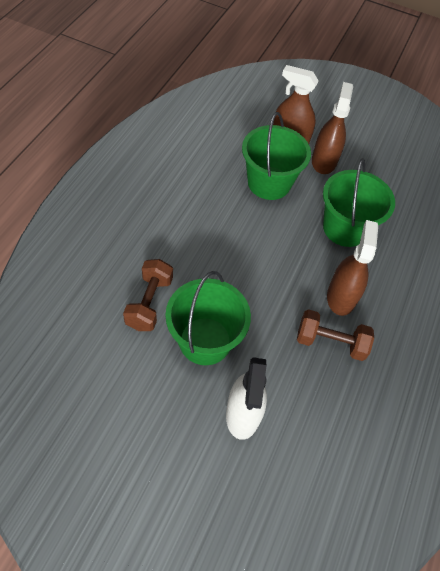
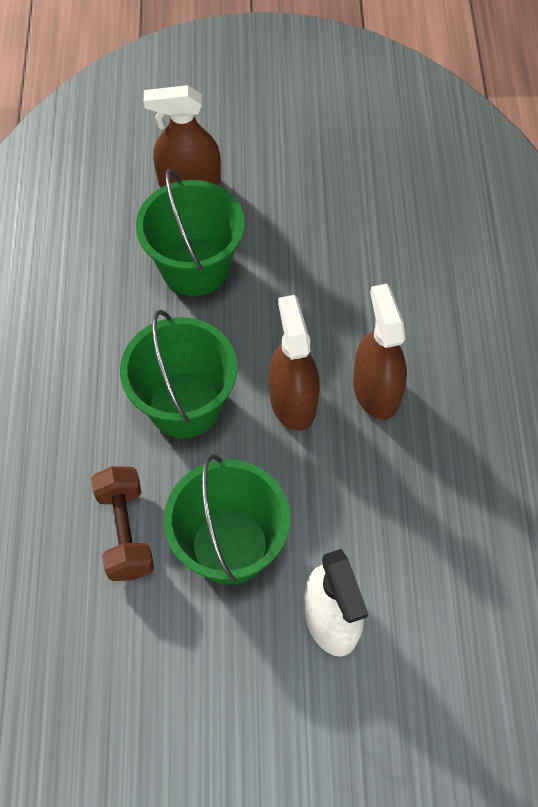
camera: 20 degrees left, 5 degrees up
brown dumbbell [297,309,374,361] -> none
brown spray bottle [312,82,353,174] -> brown spray bottle moved to [269,295,320,431]
green bucket [323,158,395,247] -> green bucket moved to [120,310,237,438]

